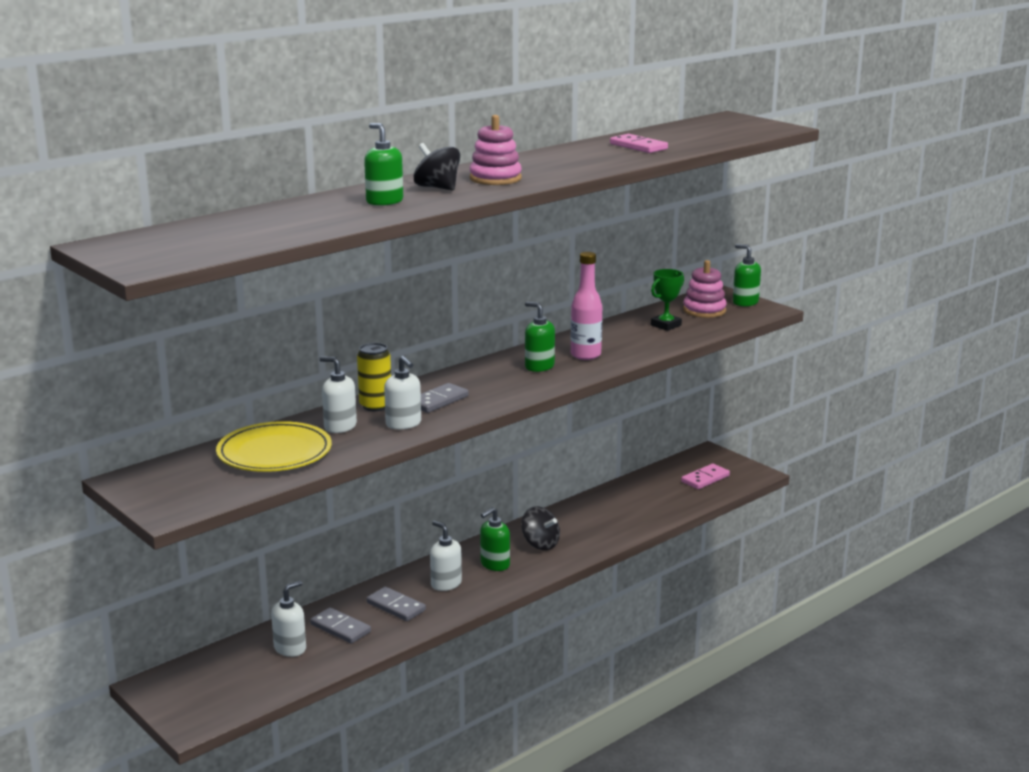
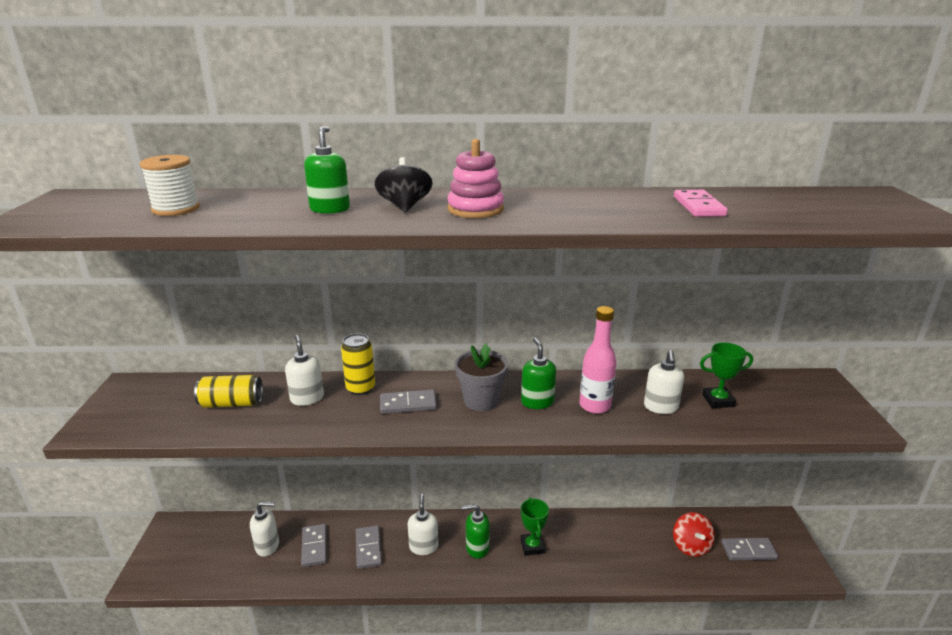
camera: 40 degrees right, 5 degrees up
yellow plate [216,421,332,472] -> yellow can [194,375,263,408]
white soap dispenser [384,356,421,429] -> white soap dispenser moved to [644,350,684,414]
black spinning top [521,506,560,550] -> green trophy [520,497,549,556]
pink domino [681,464,730,489] -> grey domino [721,538,778,560]
pink stacking toy [683,260,727,318] -> none
green soap dispenser [733,244,761,306] -> none
none -> white spool [140,155,200,216]
none -> grey flower pot [455,344,508,411]
none -> red spinning top [673,512,715,557]

